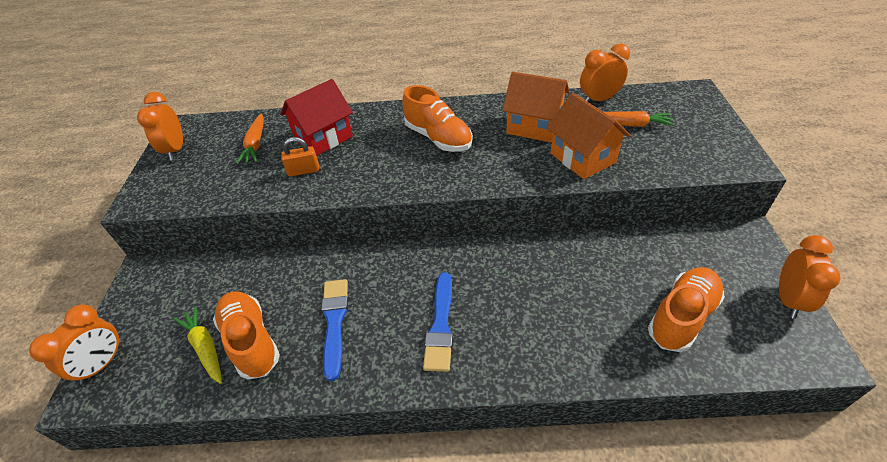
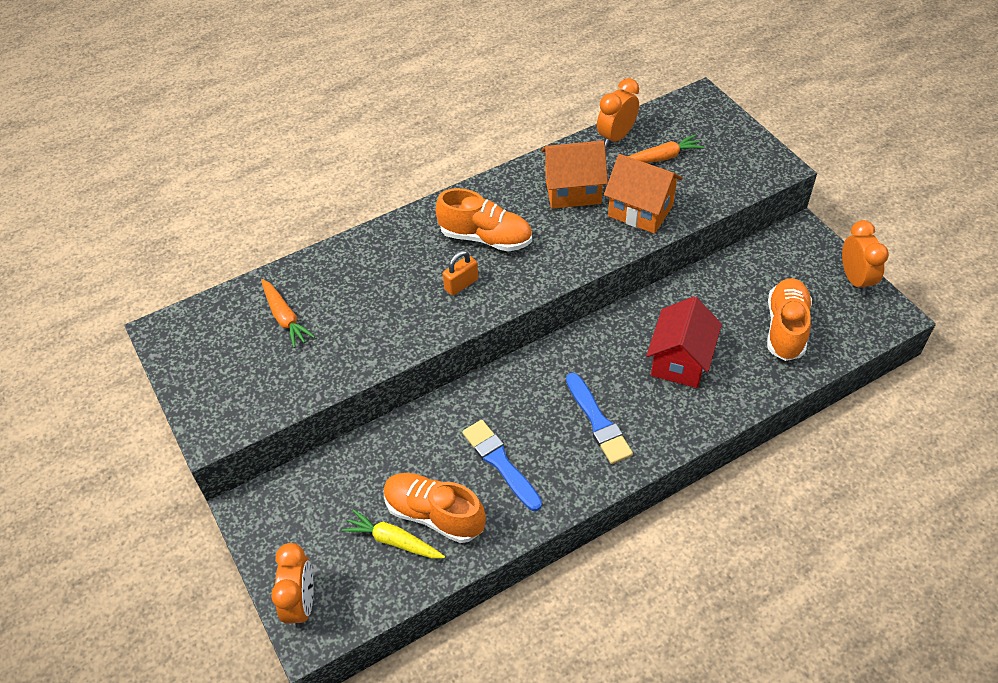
camera: 30 degrees left, 5 degrees up
orange clock [137,92,183,161] -> none
red house [281,79,353,156] -> red house moved to [646,296,722,388]
orange padlock [281,137,319,177] -> orange padlock moved to [443,251,478,296]

